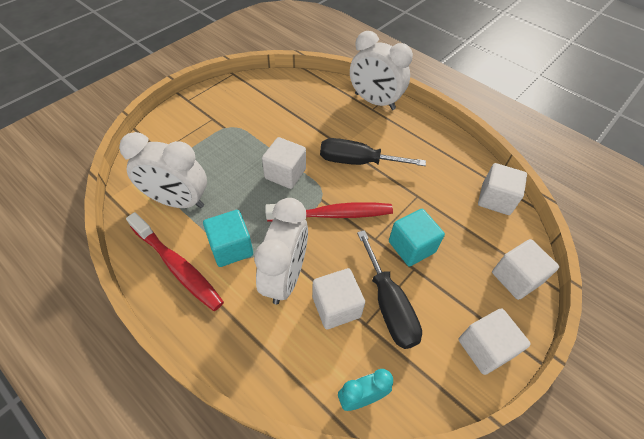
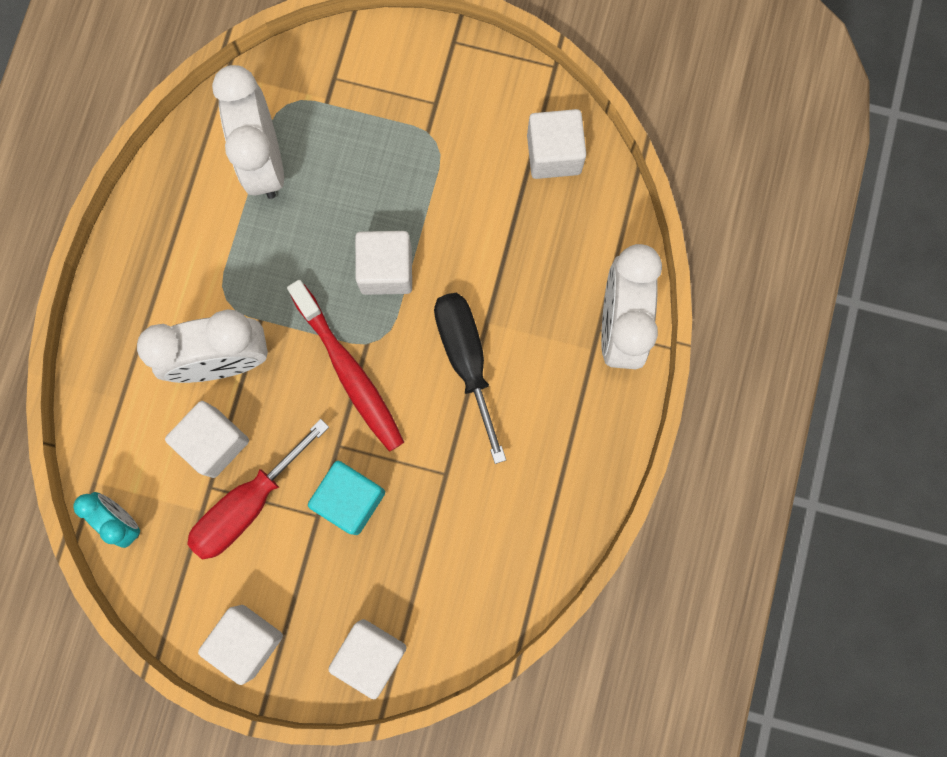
camera: 65 degrees right, 25 degrees up
red toothbrush [126,212,224,311] -> none
turquoise cube [203,210,253,267] -> none
black screwdriver [357,230,422,349] -> red screwdriver [187,419,329,559]
white cube [478,163,527,215] -> white cube moved to [527,109,586,179]

